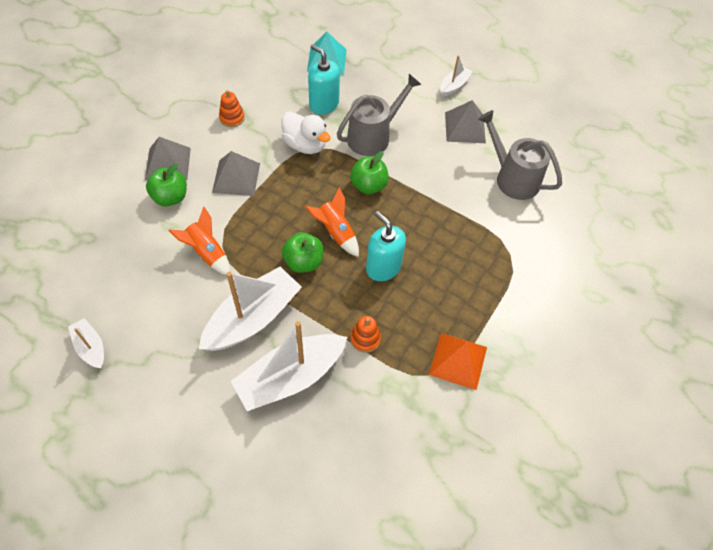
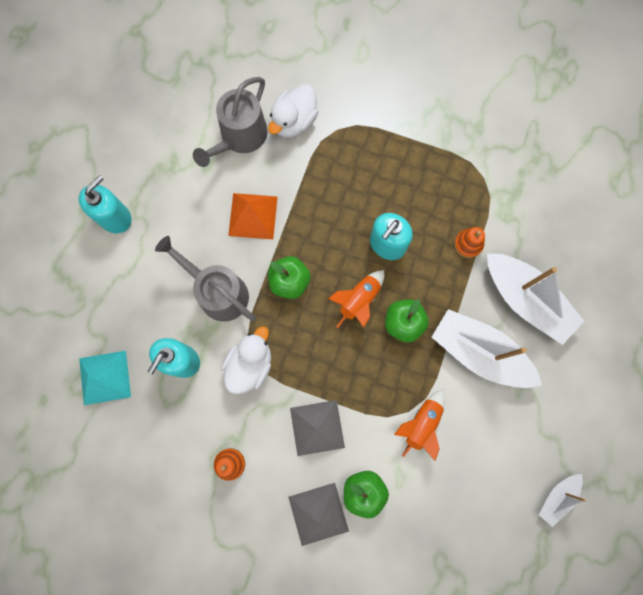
camera: 100 degrees left, 20 degrees up
orange pyramid [429,333,487,390] -> orange pyramid moved to [228,193,277,240]
white boat [440,55,473,97] -> turquoise soap dispenser [79,175,132,233]
grey pyramid [445,100,486,143] -> none
none -> white duck [268,84,318,138]

